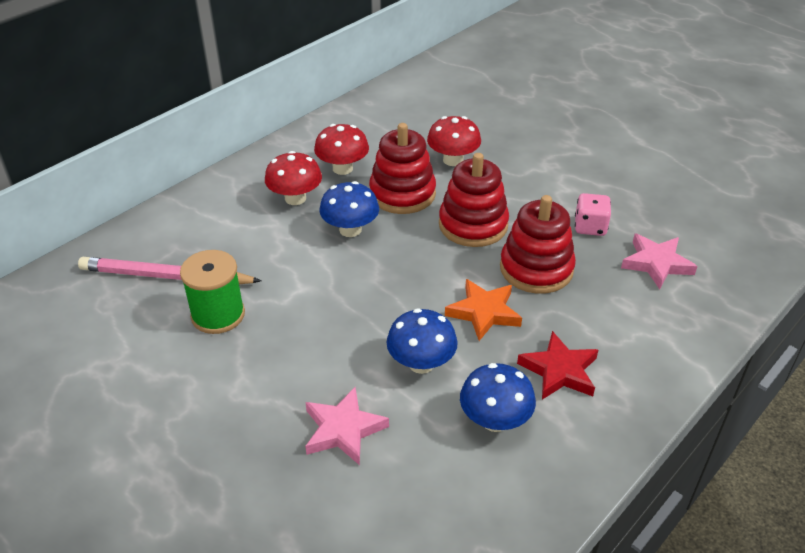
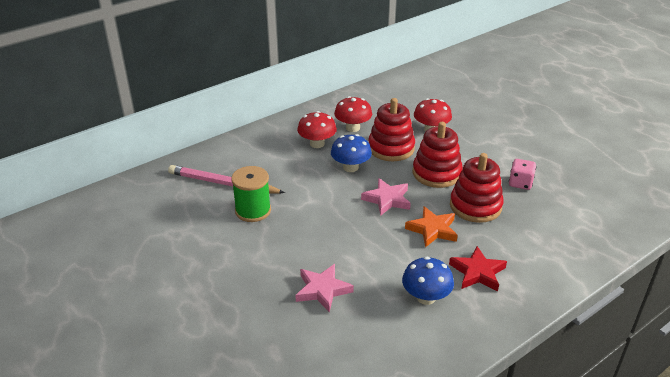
camera: 10 degrees right, 5 degrees down
blue mushroom [387,308,458,374] -> none
pink star [621,234,697,289] -> pink star moved to [361,178,411,216]

